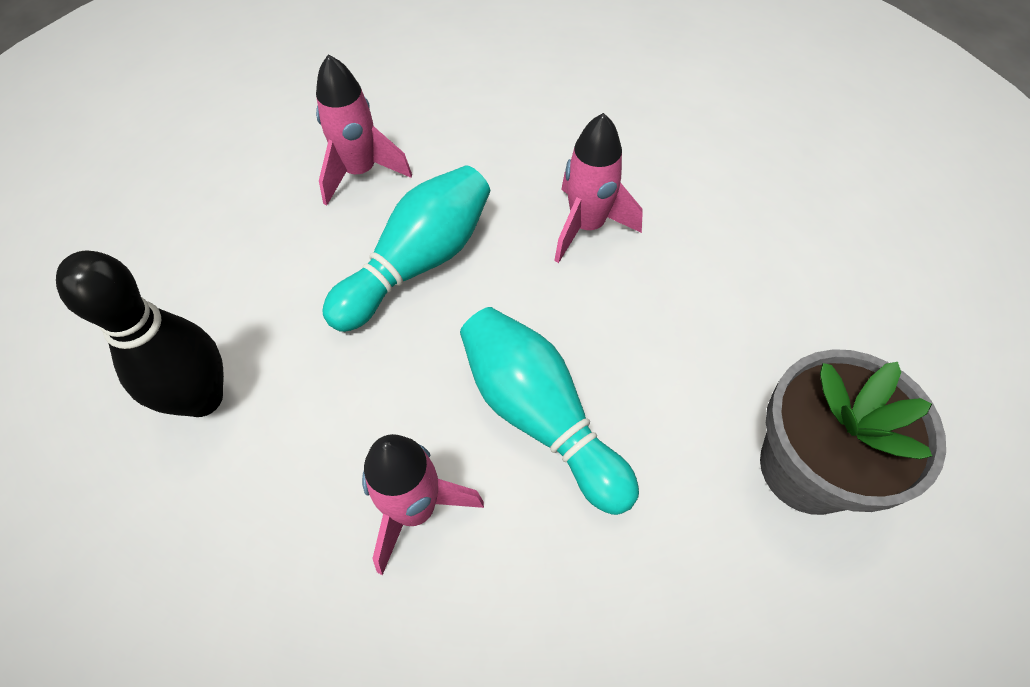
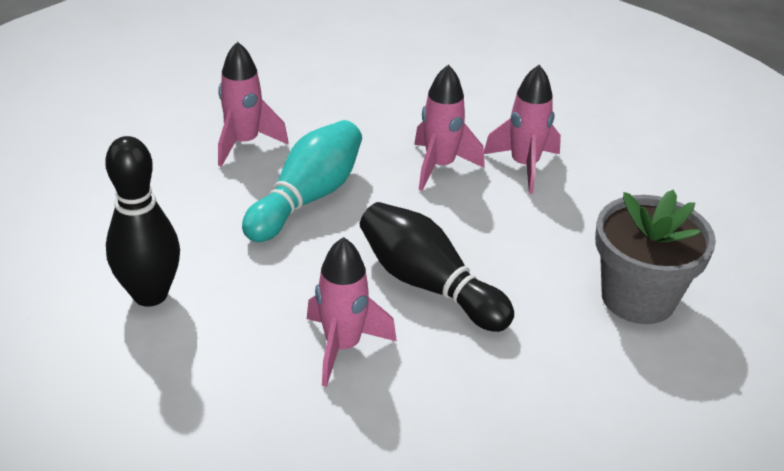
camera: 10 degrees left, 20 degrees down
turquoise bowling pin [460,307,639,515] -> black bowling pin [360,202,514,332]
none -> pink rocket [484,65,561,194]

